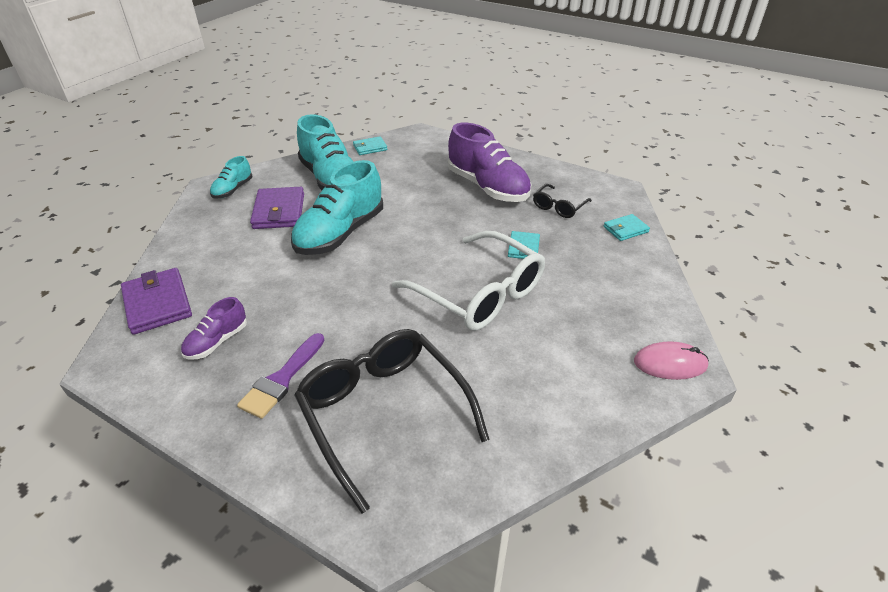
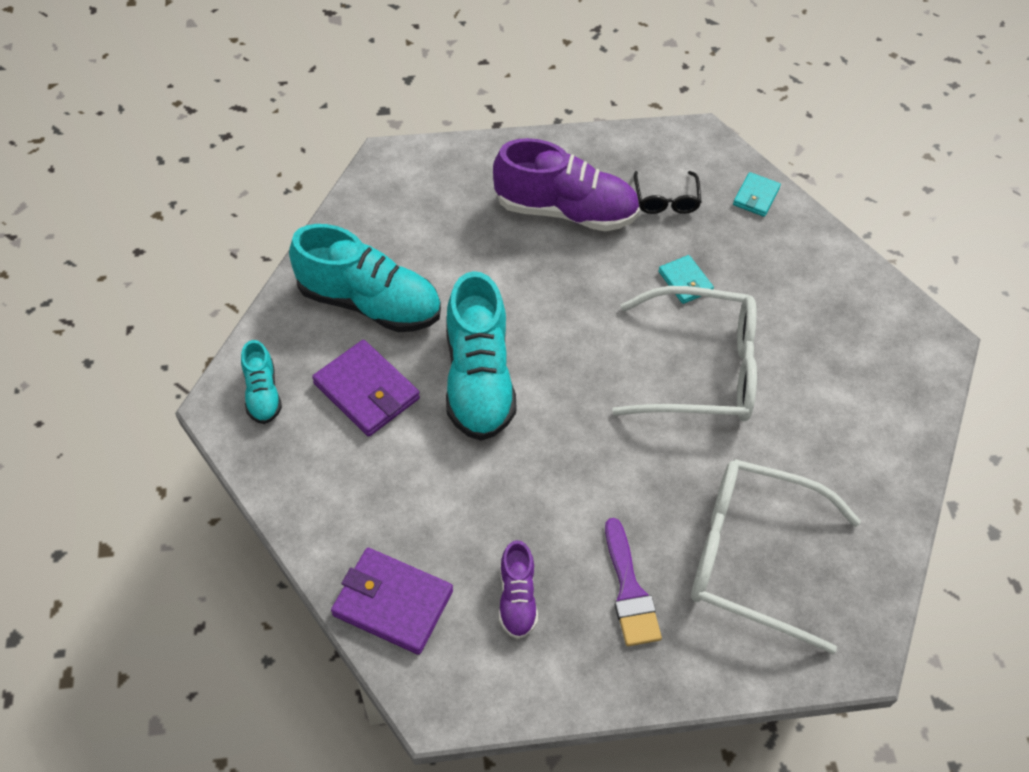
camera: 40 degrees left, 15 degrees up
black glasses [294,329,490,514] -> white glasses [691,459,861,654]
turquoise wallet [353,136,388,155] -> none
pink mouse [634,341,709,380] -> none

